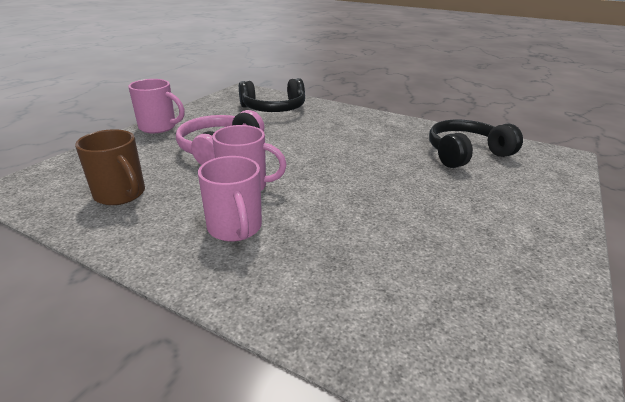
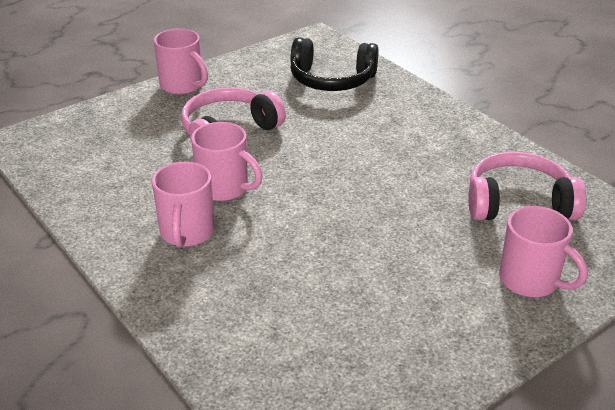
camera: 25 degrees right, 5 degrees up
brown mug [75,129,145,205] -> none
black headphones [429,120,523,168] -> pink headphones [468,152,586,220]
none -> pink mug [499,206,588,297]

